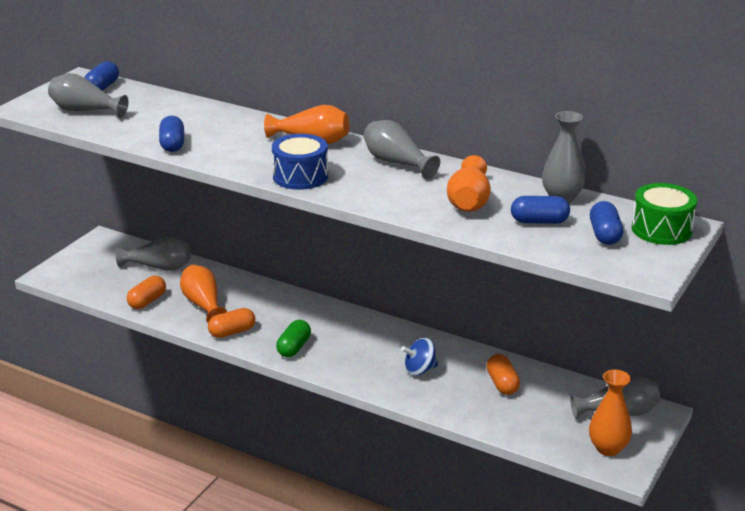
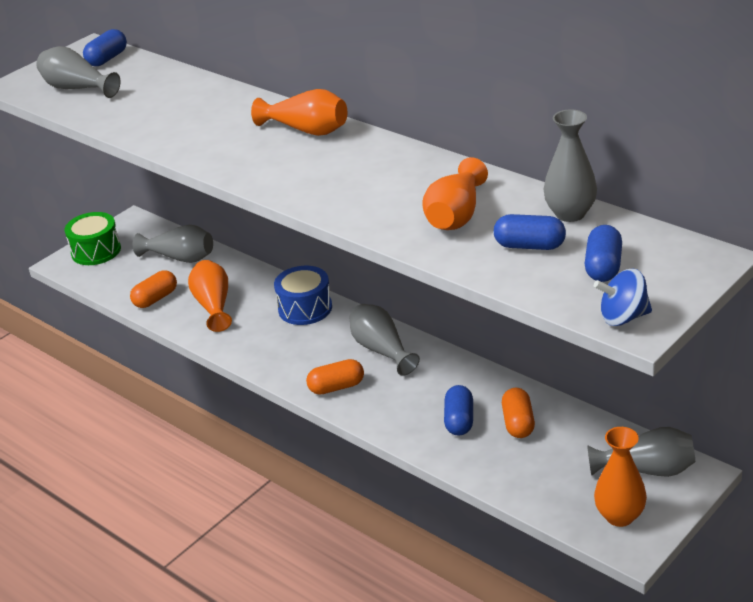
camera: 15 degrees right, 5 degrees up
blue capsule [159,116,184,152] -> blue capsule moved to [444,385,473,435]
orange capsule [208,308,255,338] -> orange capsule moved to [306,359,364,395]
blue drum [272,134,328,190] -> blue drum moved to [274,266,332,325]
green capsule [276,320,311,357] -> none
grey vase [364,120,440,179] -> grey vase moved to [349,304,420,376]
blue spinning top [401,338,438,376] -> blue spinning top moved to [594,269,652,326]
green drum [631,183,697,245] -> green drum moved to [64,212,121,265]

